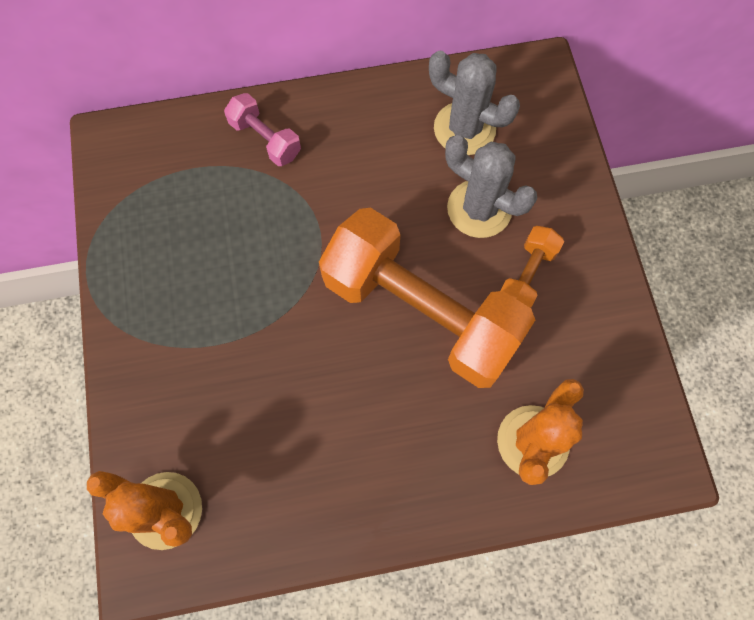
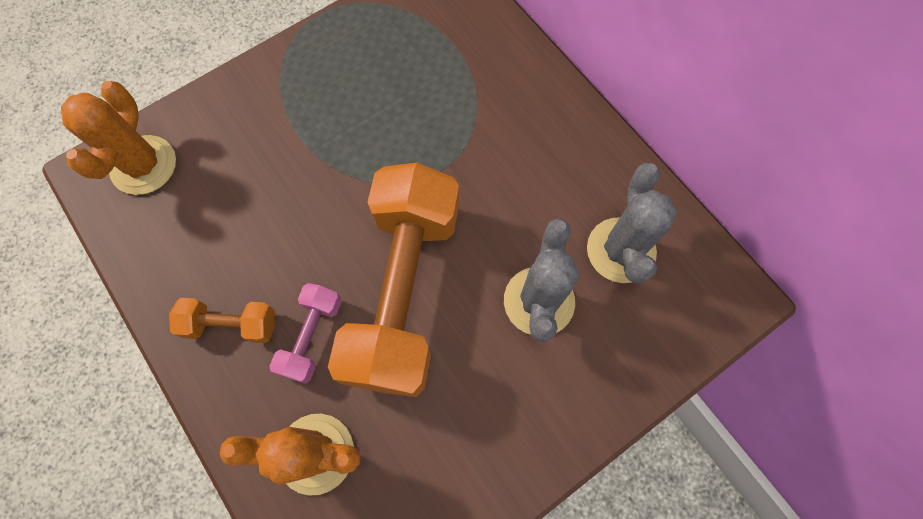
camera: 65 degrees right, 0 degrees up
pink dumbbell [224,93,301,166] -> pink dumbbell moved to [269,283,342,384]
orange dumbbell [500,226,564,308] -> orange dumbbell moved to [169,298,275,343]

